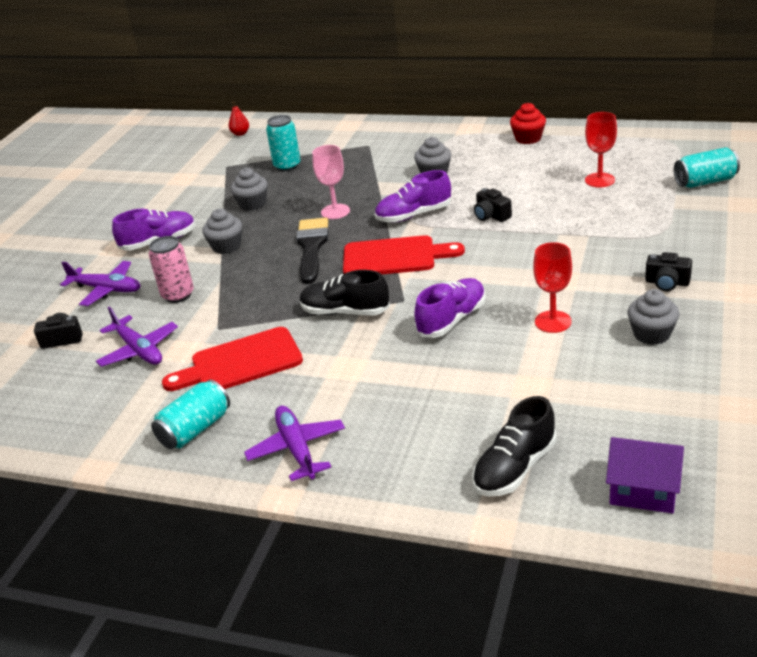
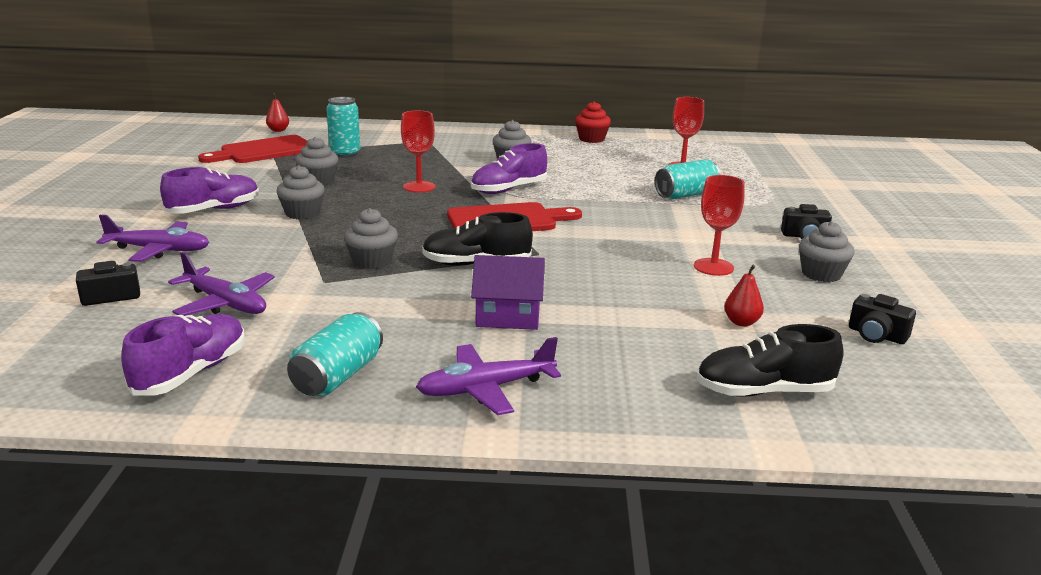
camera: 20 degrees left, 10 degrees down
pink can [149,236,194,303] -> none
red cutting board [162,327,303,391] -> red cutting board moved to [198,135,307,163]
purple plane [244,406,345,481] -> purple plane turned 75 degrees counterclockwise [416,337,561,415]
black brush [296,218,328,284] -> none
pink goblet [312,145,350,219] -> red goblet [401,111,435,193]
purple shoe [414,278,486,338] -> purple shoe moved to [121,314,245,396]
black shoe [472,396,557,497] -> black shoe turned 60 degrees clockwise [696,324,843,397]
black camera [474,188,512,222] -> black camera moved to [849,294,916,344]
purple house [606,437,684,513] -> purple house moved to [471,255,545,330]
turquoise can [674,147,740,188] -> turquoise can moved to [655,159,721,199]
none -> grey cupcake [344,208,398,269]
none -> red pear [724,265,764,326]

